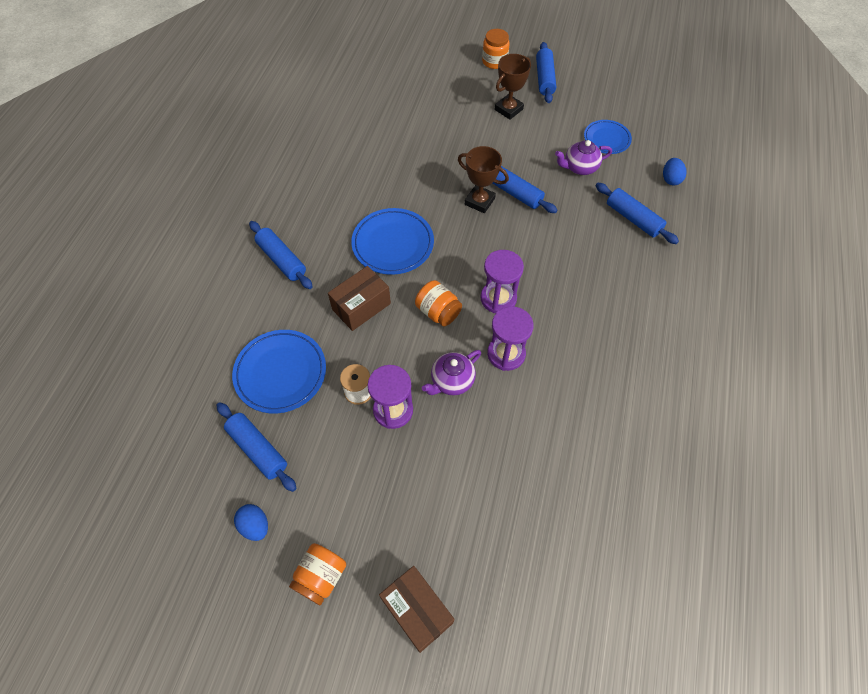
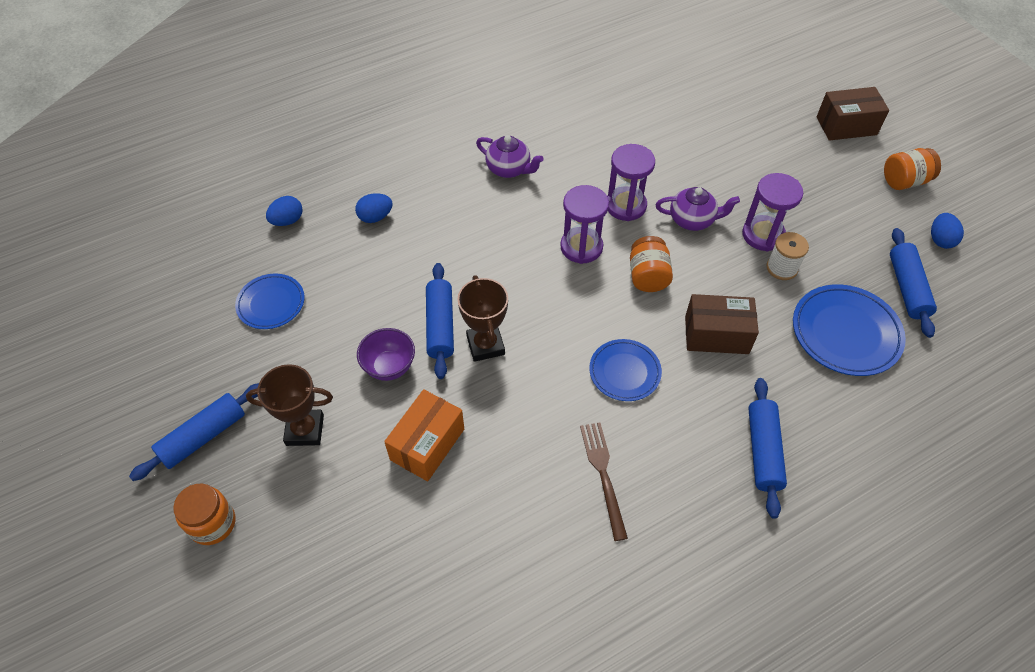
camera: 135 degrees left, 5 degrees down
blue plate [351,208,434,275] -> blue plate [589,339,662,401], size x0.64
brown box [379,566,454,653] -> brown box turned 75 degrees clockwise [817,87,889,141]
purple teapot [555,140,612,175] -> purple teapot moved to [476,135,544,178]
blue rolling pin [596,183,679,244] -> blue egg [355,193,393,223]
none -> purple bowl [357,328,415,381]
none -> orange box [384,389,464,481]
none -> brown fork [580,422,628,541]

